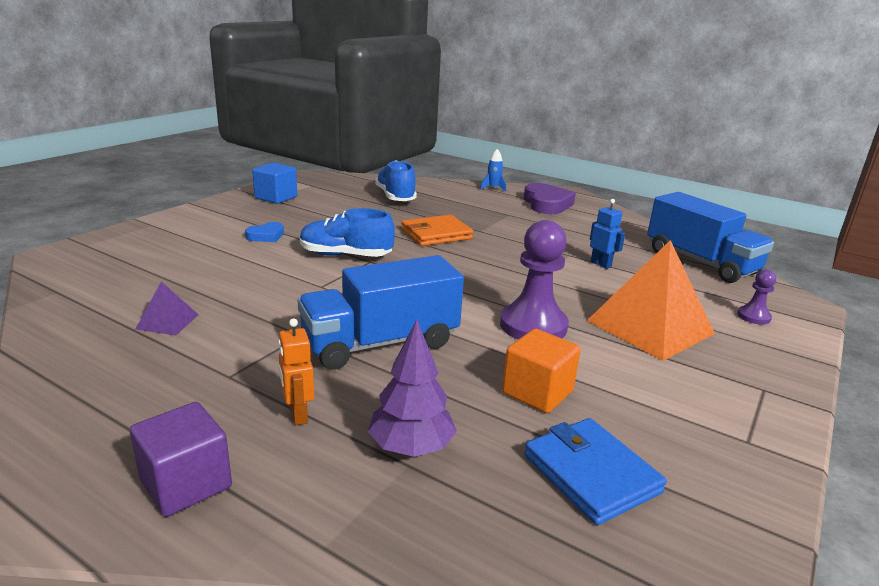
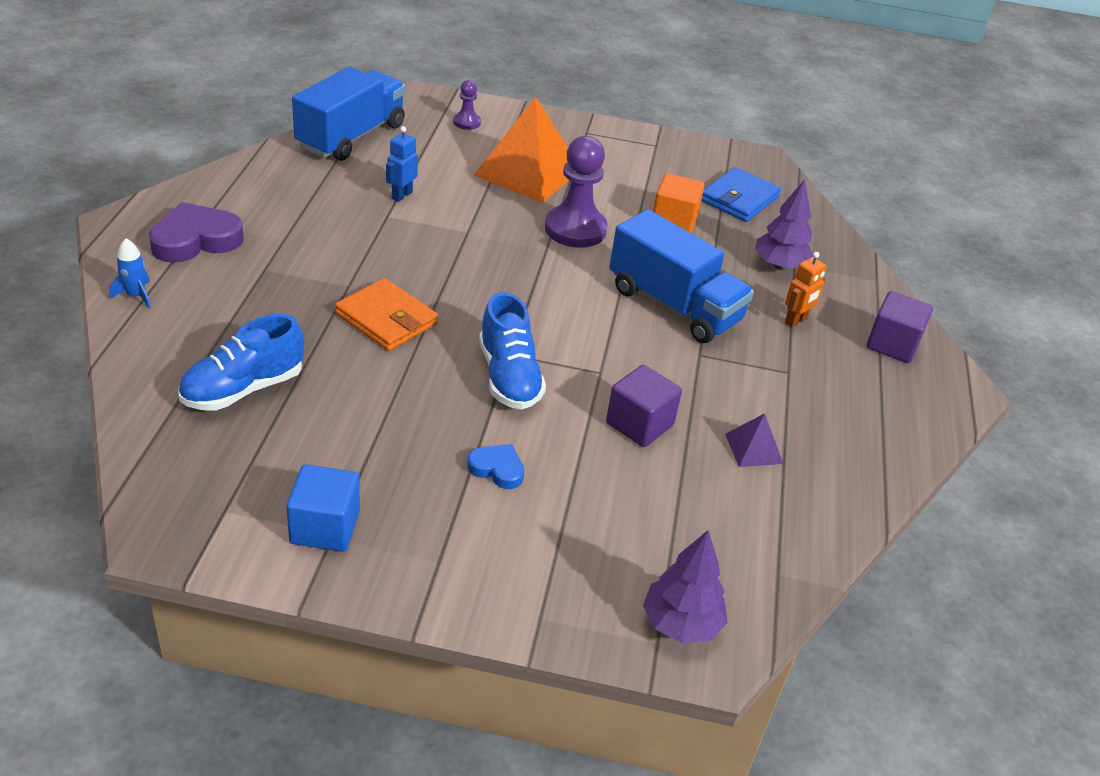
camera: 115 degrees left, 15 degrees up
none -> purple cube [606,365,682,447]
none -> purple tree [643,530,728,643]

